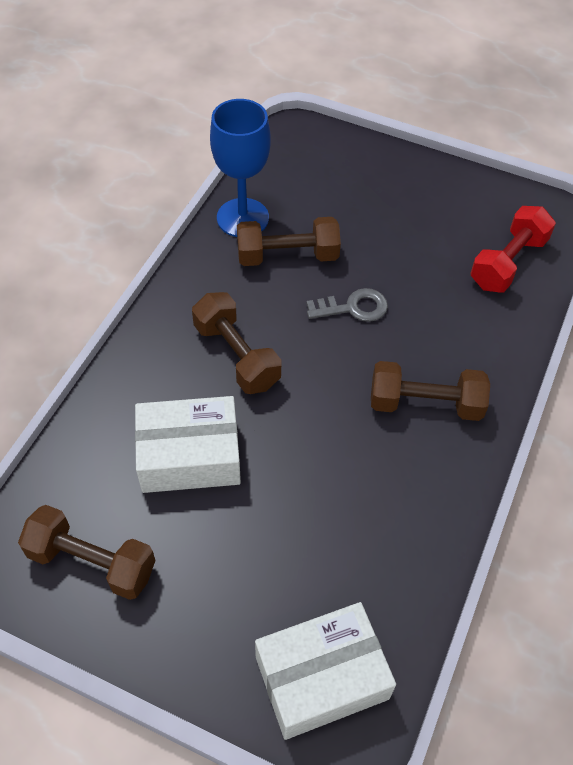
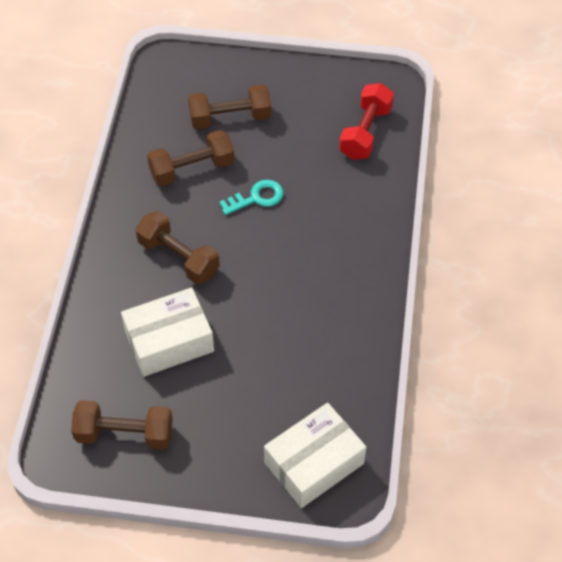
camera: 15 degrees left, 0 degrees up
blue goblet [210,99,271,237] -> none
grey key [306,288,388,322] -> turquoise key [219,180,284,215]
brown dumbbell [371,361,490,421] -> brown dumbbell moved to [188,84,271,129]

